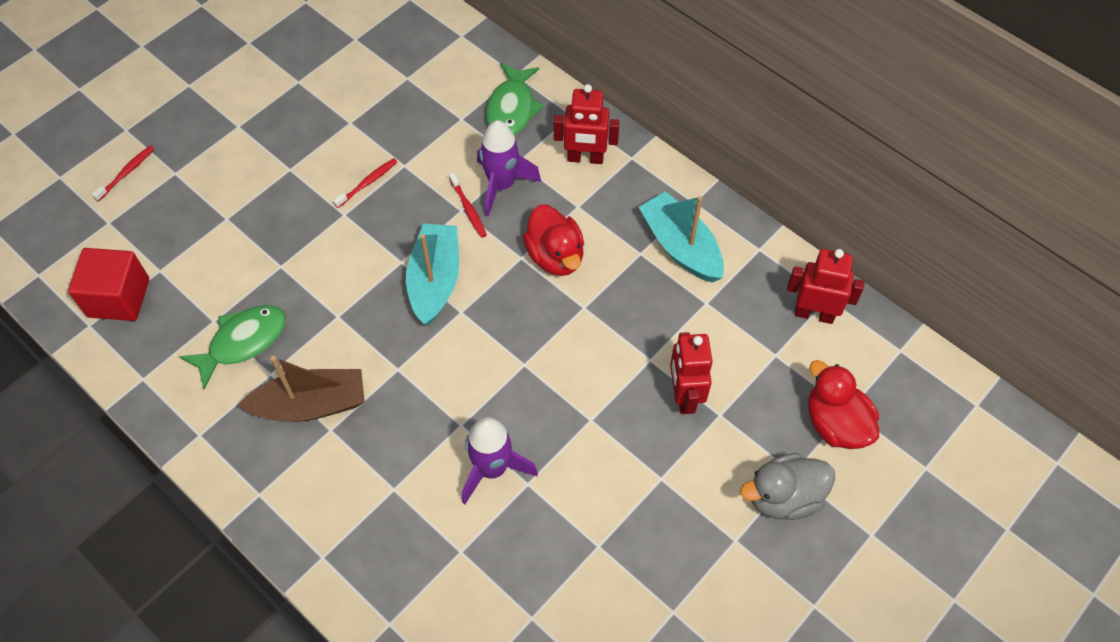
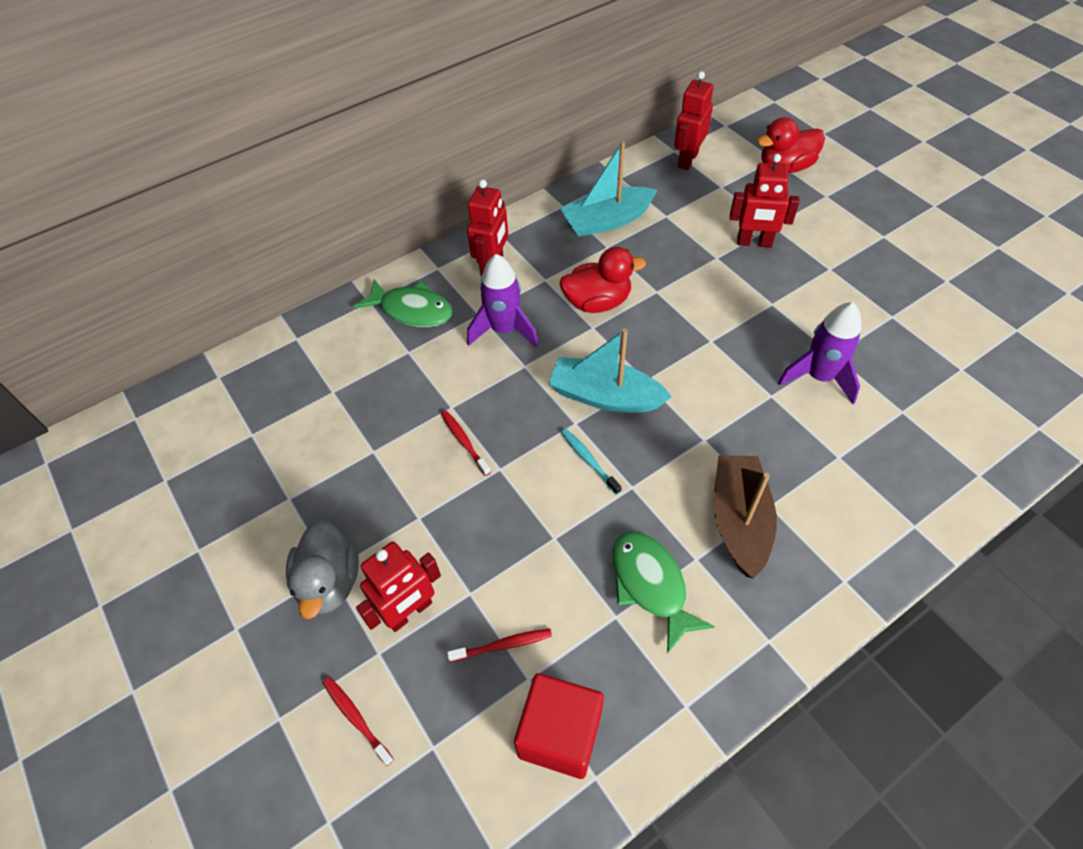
camera: 75 degrees left, 5 degrees down
red toothbrush [449,172,487,238] -> red toothbrush moved to [447,628,552,662]
grey duck [740,453,835,520] -> grey duck moved to [286,519,359,619]
none -> red robot [356,542,441,632]
none -> turquoise toothbrush [561,428,622,495]

